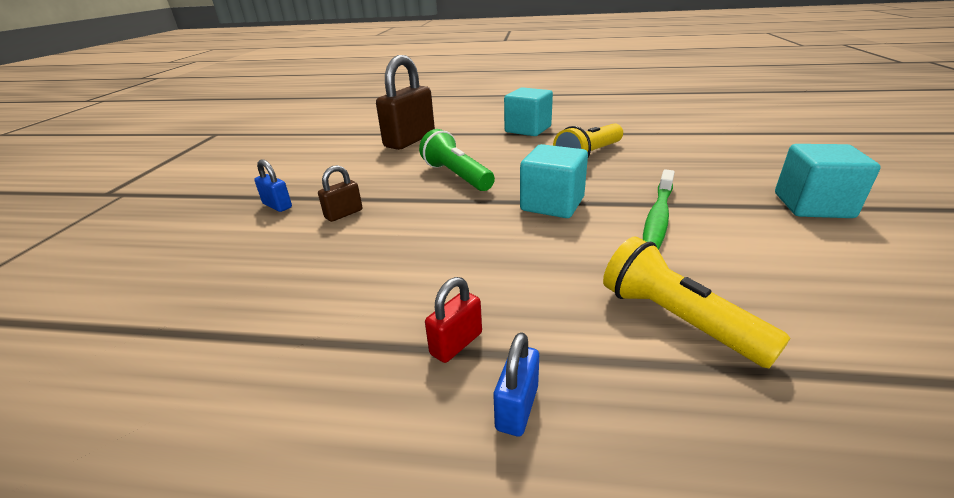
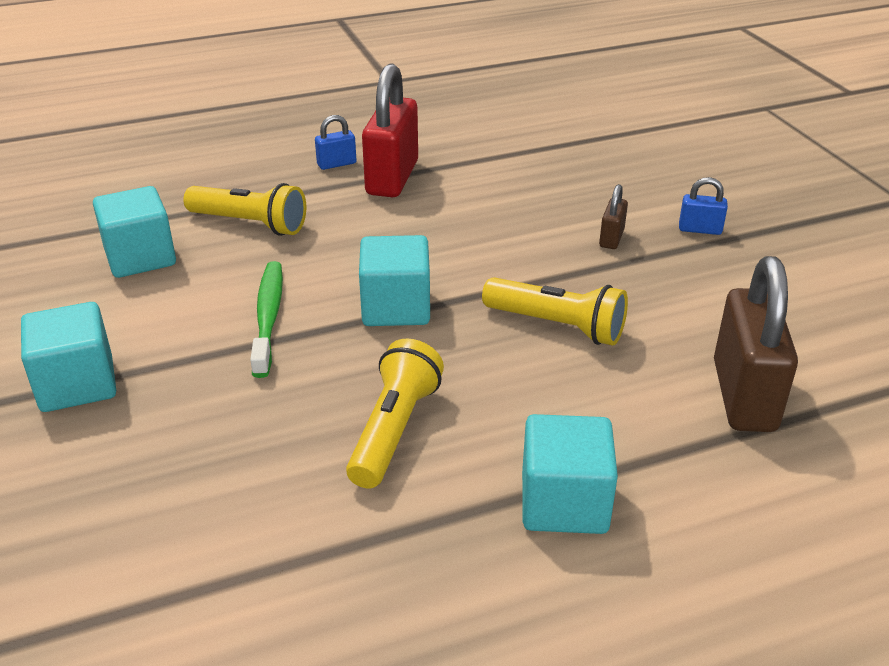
camera: 150 degrees right, 5 degrees up
green flashlight [419,129,495,191] -> yellow flashlight [482,277,628,346]
red padlock [425,277,482,363] -> red padlock [362,63,418,197], size x2.17
blue padlock [494,332,539,436] -> blue padlock turned 75 degrees clockwise [315,115,357,170]
none -> turquoise cube [93,186,176,278]

